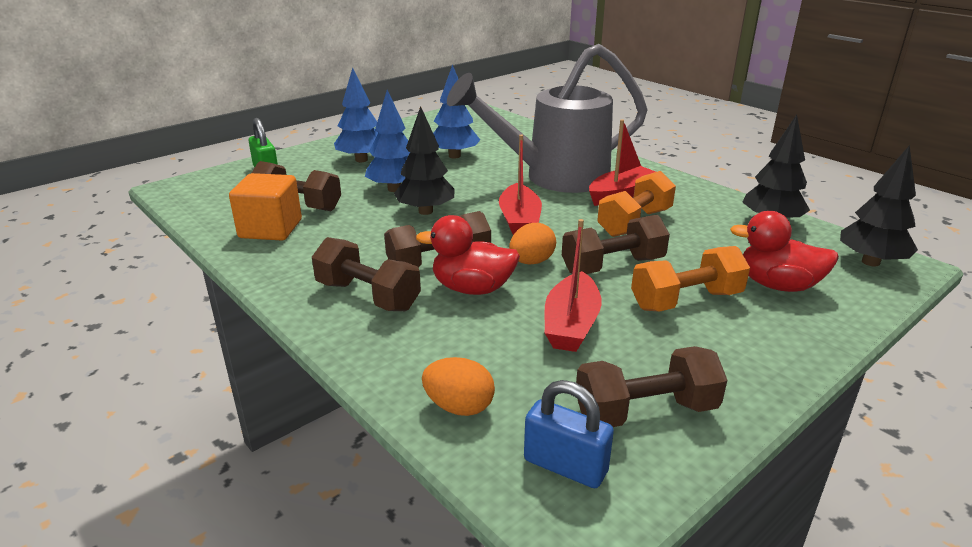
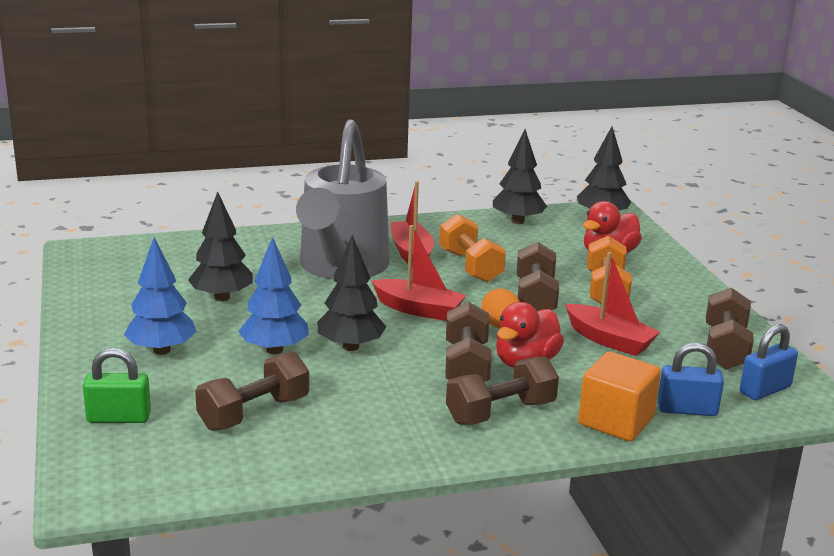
camera: 65 degrees left, 5 degrees down
orange cube [229,173,302,241] -> orange cube moved to [578,351,661,442]
orange egg [422,357,495,416] -> blue padlock [658,343,724,416]
blue tree [433,64,480,158] -> black tree [188,192,253,301]

